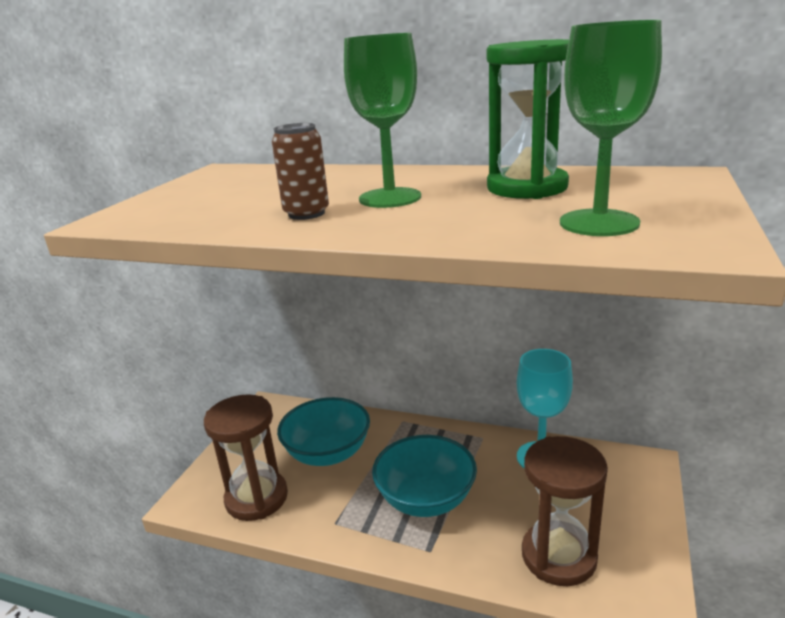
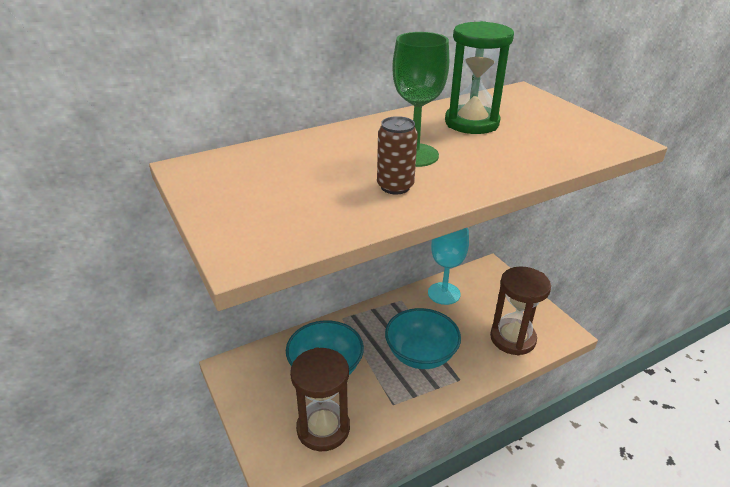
camera: 50 degrees left, 10 degrees up
green goblet [560,20,662,236] -> none

